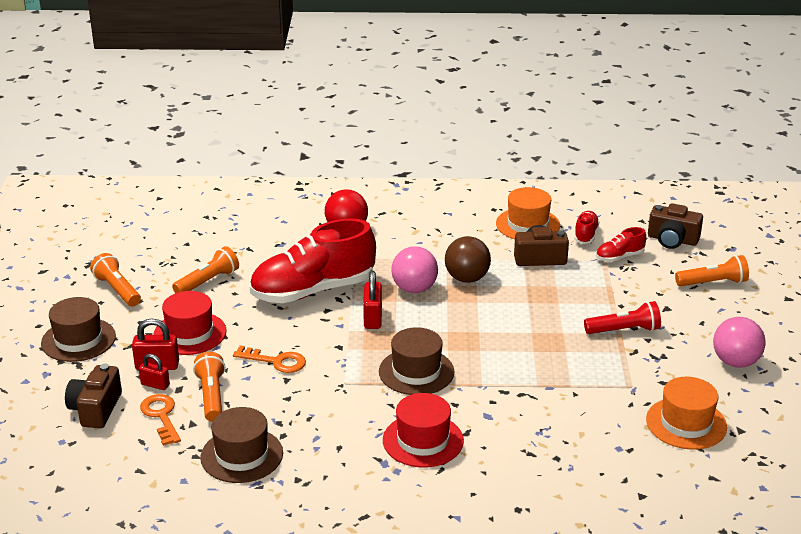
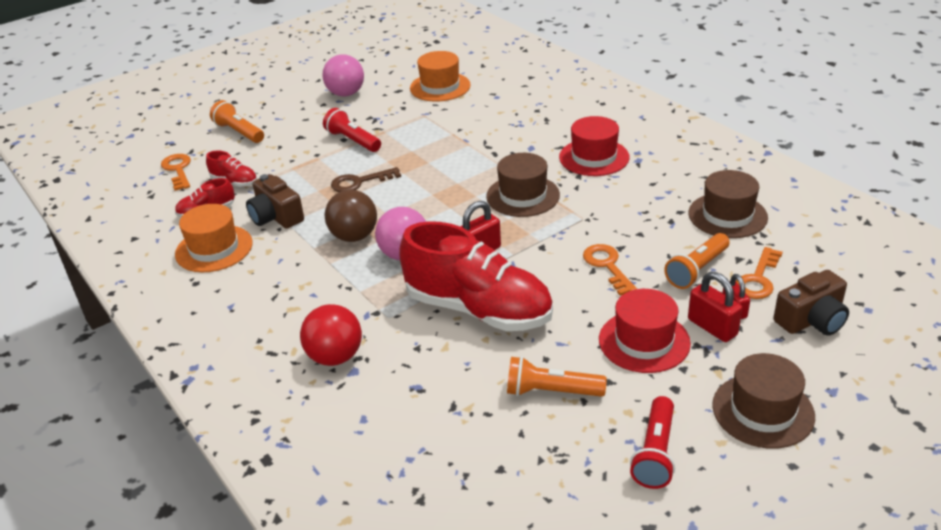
camera: 125 degrees left, 5 degrees up
orange flashlight [90,253,141,307] -> red flashlight [630,396,675,489]
brown camera [648,203,703,249] -> orange key [161,154,191,191]
none -> brown key [331,167,401,192]

